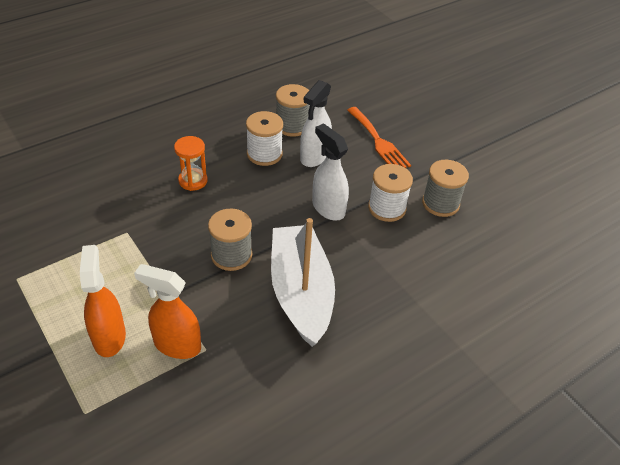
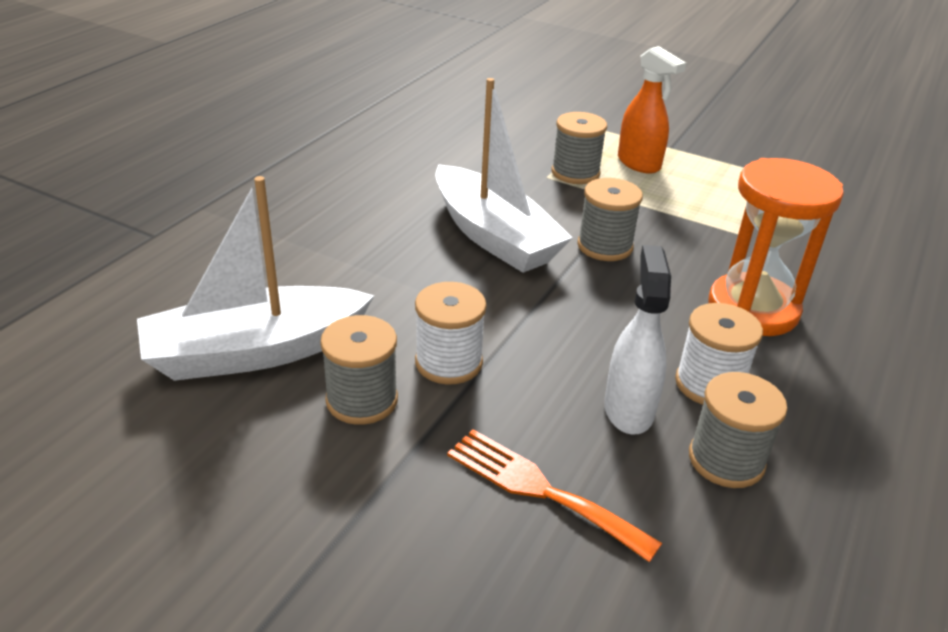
camera: 155 degrees right, 10 degrees down
orange spray bottle [134,264,201,359] -> grey spool [552,112,607,184]
orange hourglass [174,136,208,191] -> orange hourglass [708,158,844,336], size x1.92
white spray bottle [312,123,349,221] -> none
none -> white boat [137,176,374,381]

